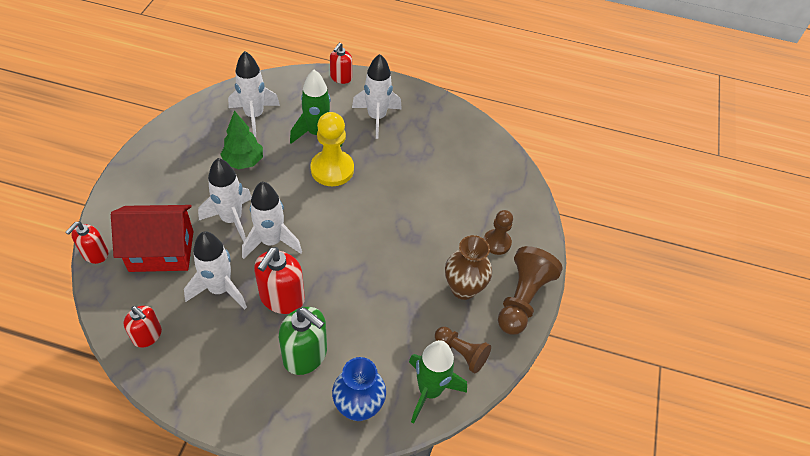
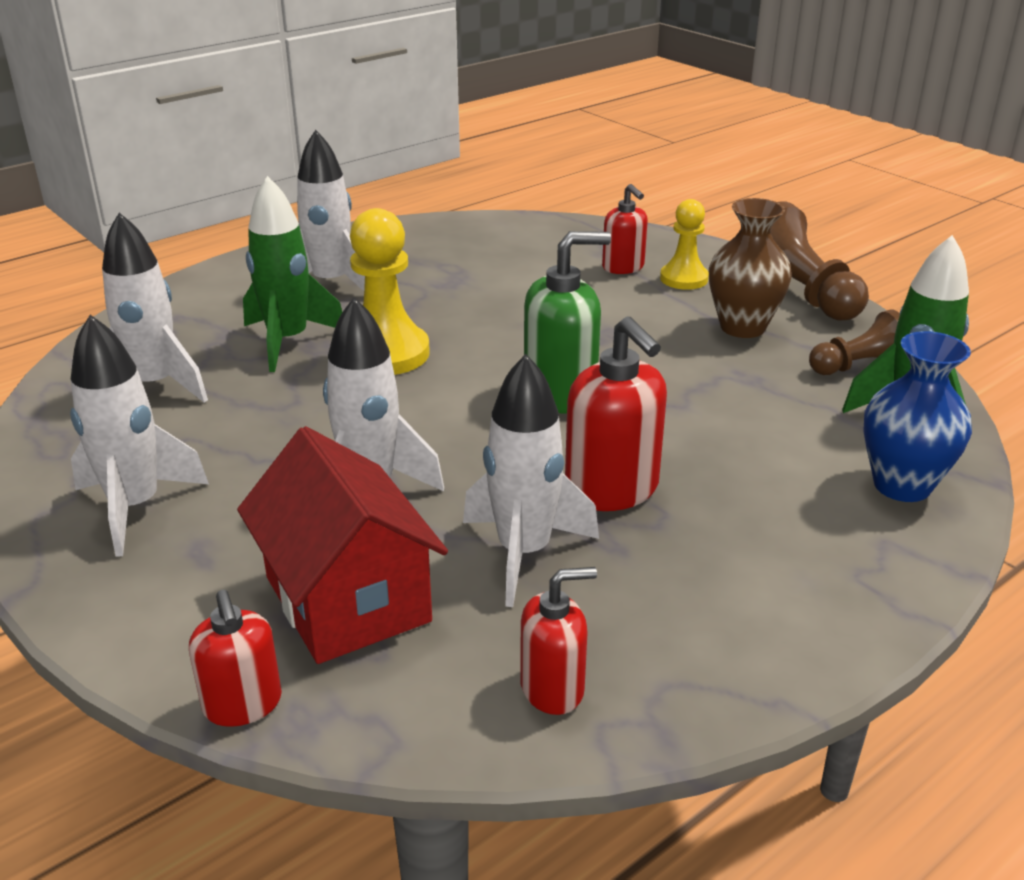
camera: 50 degrees left, 20 degrees down
red house [111,205,194,272] -> red house turned 60 degrees counterclockwise [237,426,448,664]
green tree [220,111,263,169] -> none
white rocket [242,181,302,259] -> white rocket moved to [70,315,209,557]
green soap dispenser [279,307,327,375] -> green soap dispenser moved to [524,231,611,414]
red soap dispenser [330,43,352,84] -> red soap dispenser moved to [602,184,648,274]
brown pawn [483,210,513,255] -> yellow pawn [660,199,709,290]

